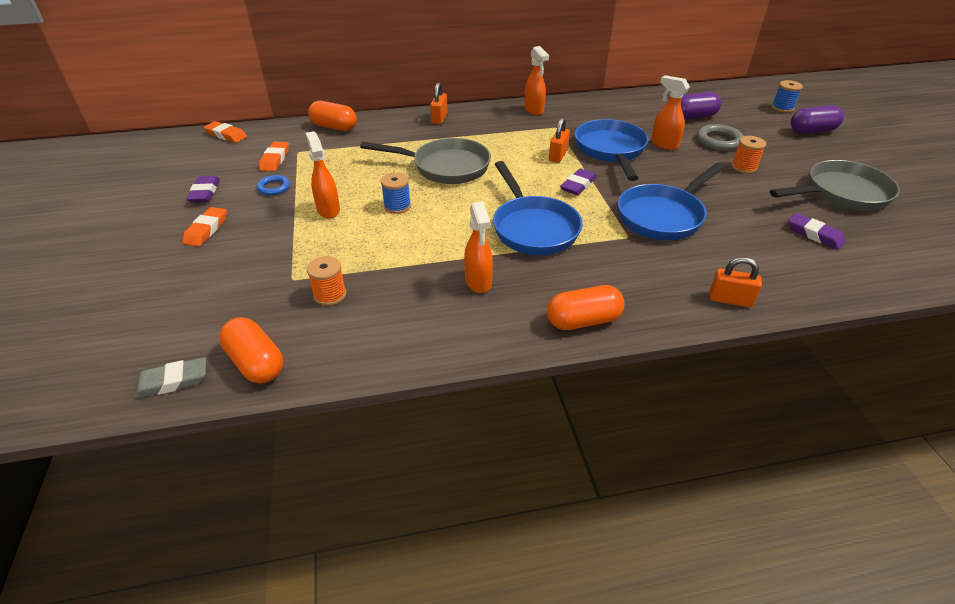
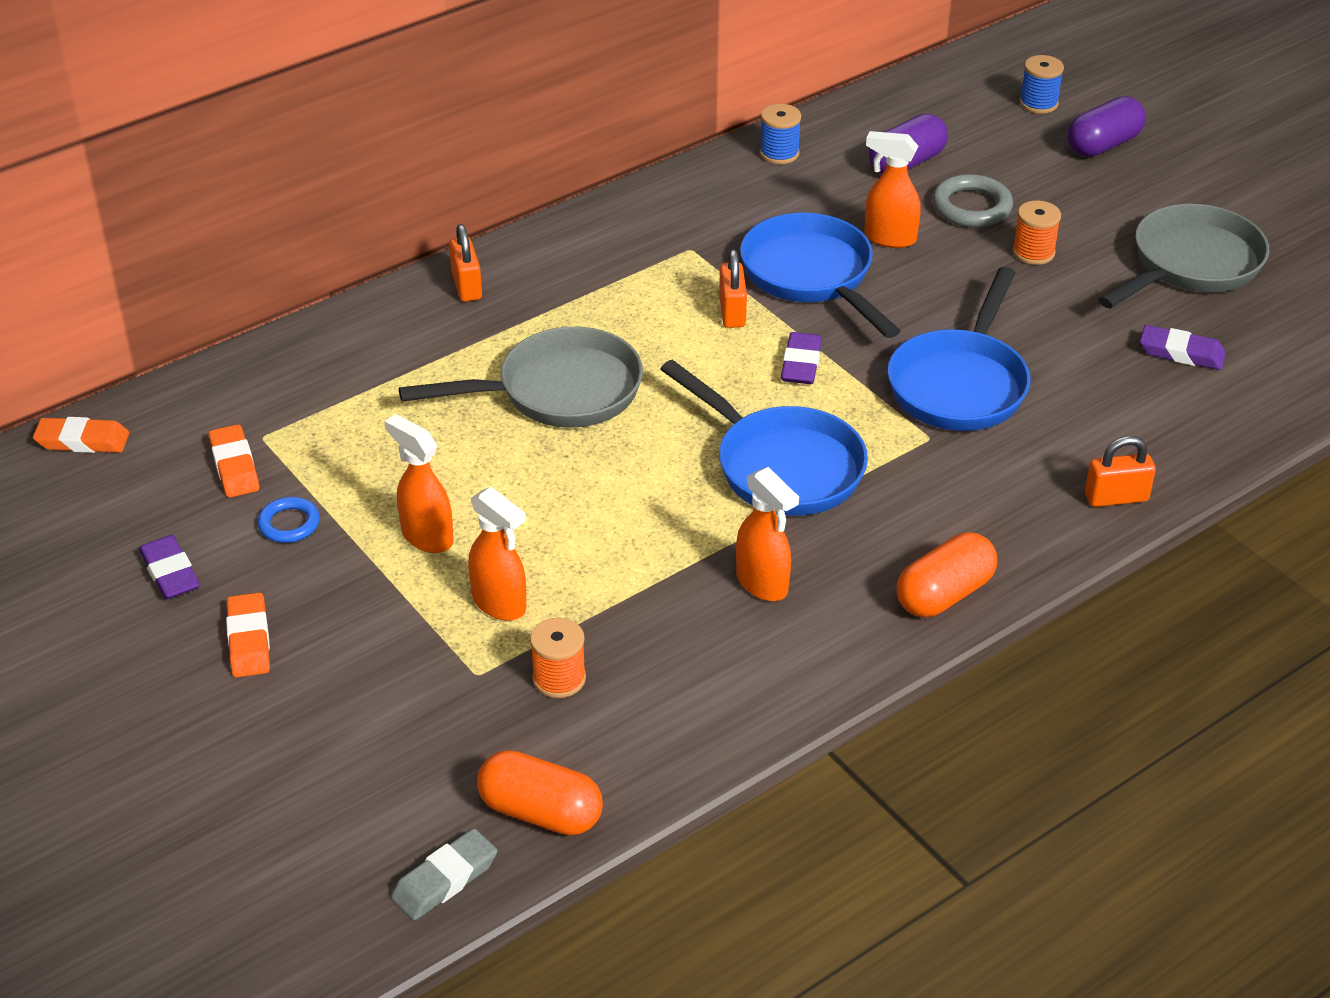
camera: 25 degrees left, 0 degrees up
orange capsule [308,101,357,131] -> none
blue spool [381,172,411,214] -> blue spool moved to [759,104,801,164]
orange spray bottle [524,46,549,115] -> orange spray bottle moved to [468,487,526,621]

